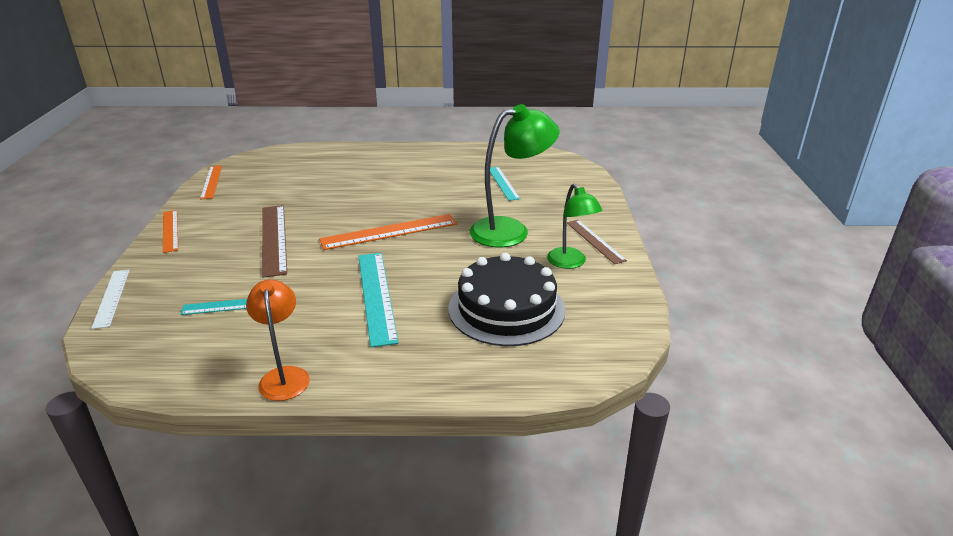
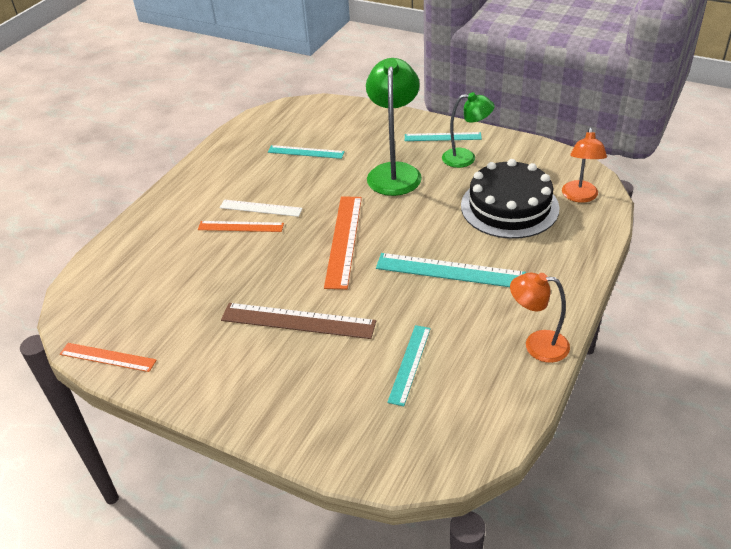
camera: 60 degrees left, 10 degrees up
white ruler [91,270,130,329] -> white ruler moved to [220,200,303,217]
orange ruler [163,210,178,253] -> orange ruler moved to [198,221,284,232]
brown ruler [567,220,627,264] -> turquoise ruler [405,132,482,141]
none -> orange lamp [562,127,607,203]

